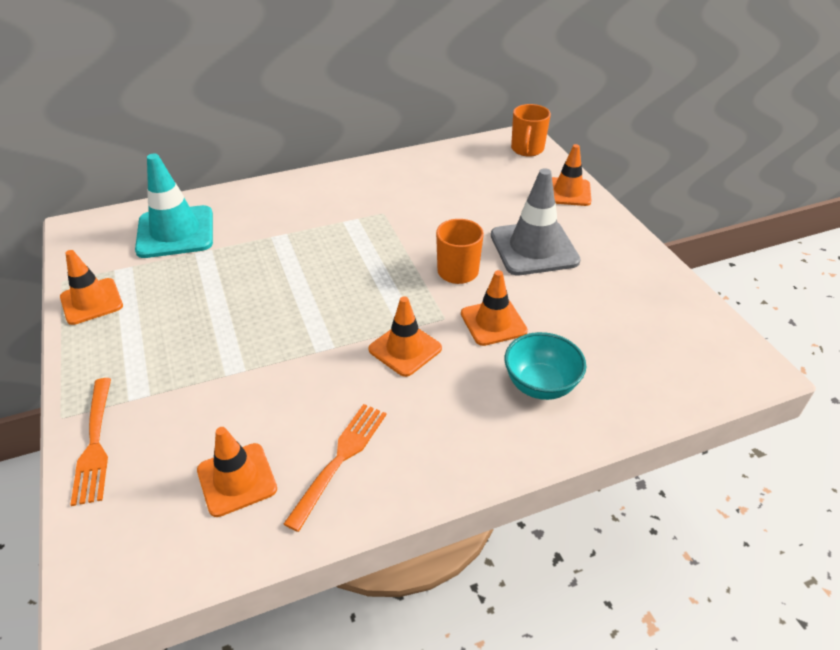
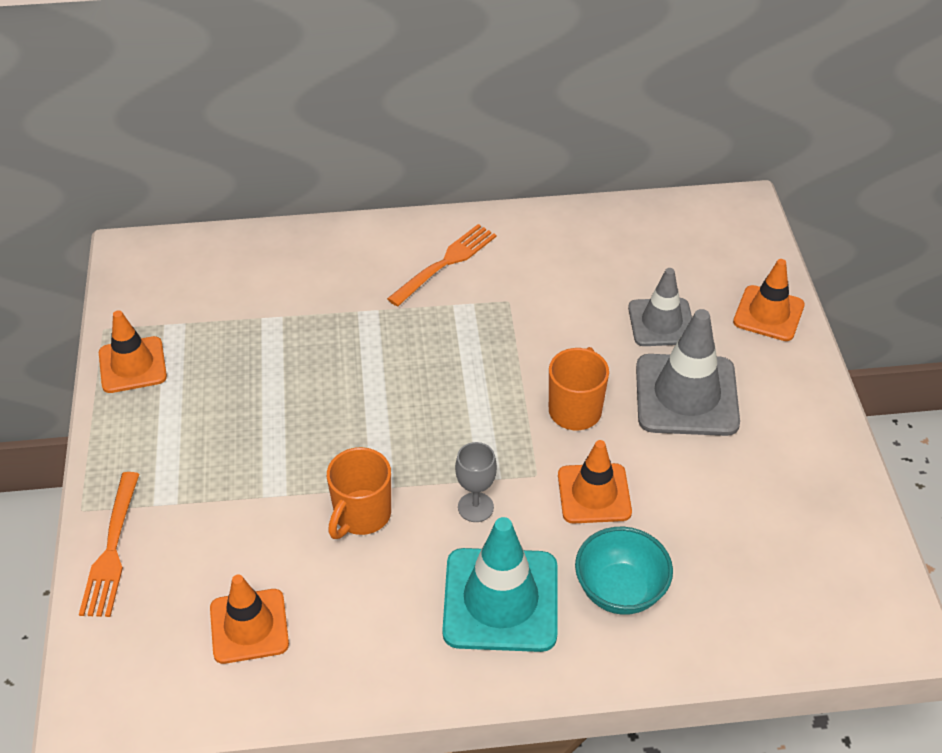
camera: 15 degrees right, 5 degrees up
turquoise traffic cone [135,153,213,258] -> turquoise traffic cone moved to [442,517,557,652]
orange fork [284,404,387,532] -> orange fork moved to [387,224,497,307]
orange traffic cone [368,296,442,377] -> grey goblet [455,442,497,522]
orange mug [511,104,551,157] -> orange mug moved to [327,447,391,539]
none -> grey traffic cone [628,268,692,346]

